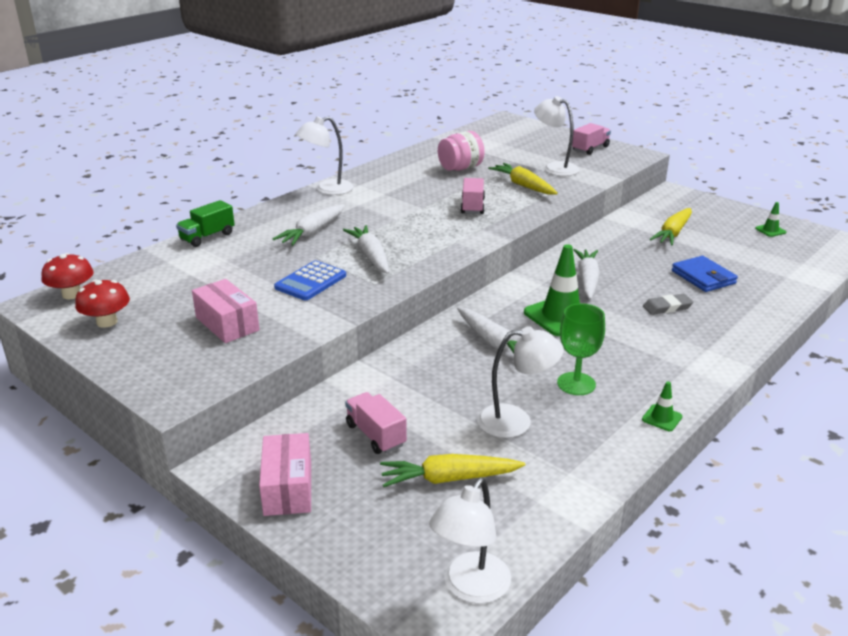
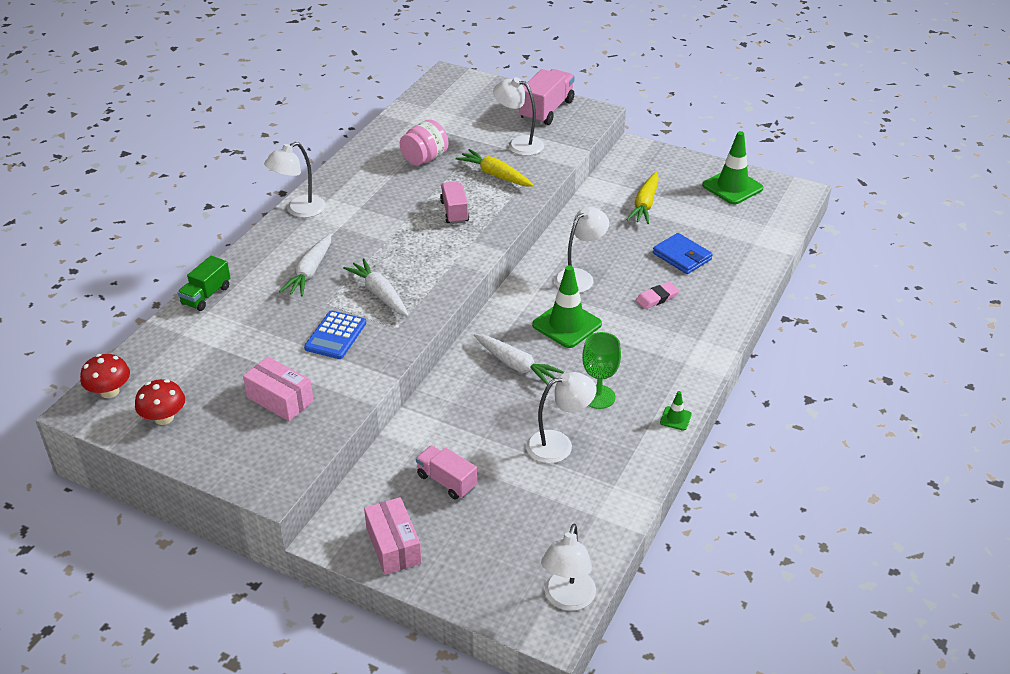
camera: 15 degrees left, 10 degrees up
yellow carrot [380,454,525,487] -> none
pink truck [572,123,611,155] -> pink truck [519,69,575,125], size x1.56
white carrot [574,249,600,300] -> white lamp [554,207,609,293]
grey eraser [643,294,693,315] -> pink eraser [636,282,680,309]
green traffic cone [755,202,786,237] -> green traffic cone [702,131,763,204], size x2.15

